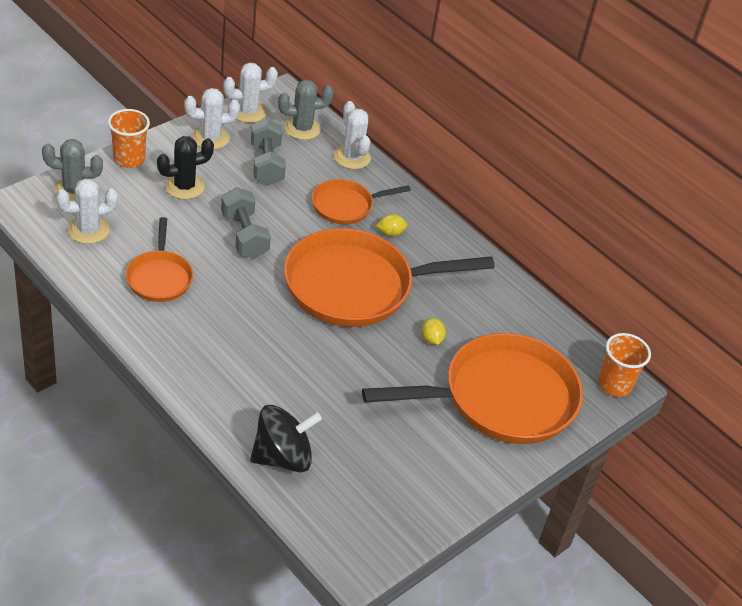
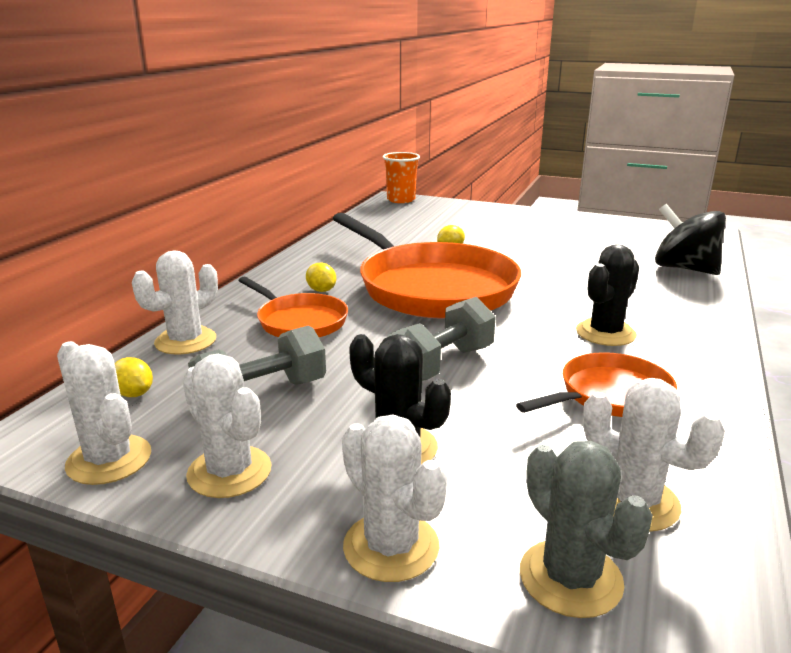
camera: 110 degrees left, 20 degrees down
orange cup [108,109,150,168] -> white cactus [342,414,447,582]
grey cactus [278,80,334,140] -> yellow lemon [115,357,153,397]
orange pan [362,333,583,444] -> none
none -> black cactus [576,244,639,346]

